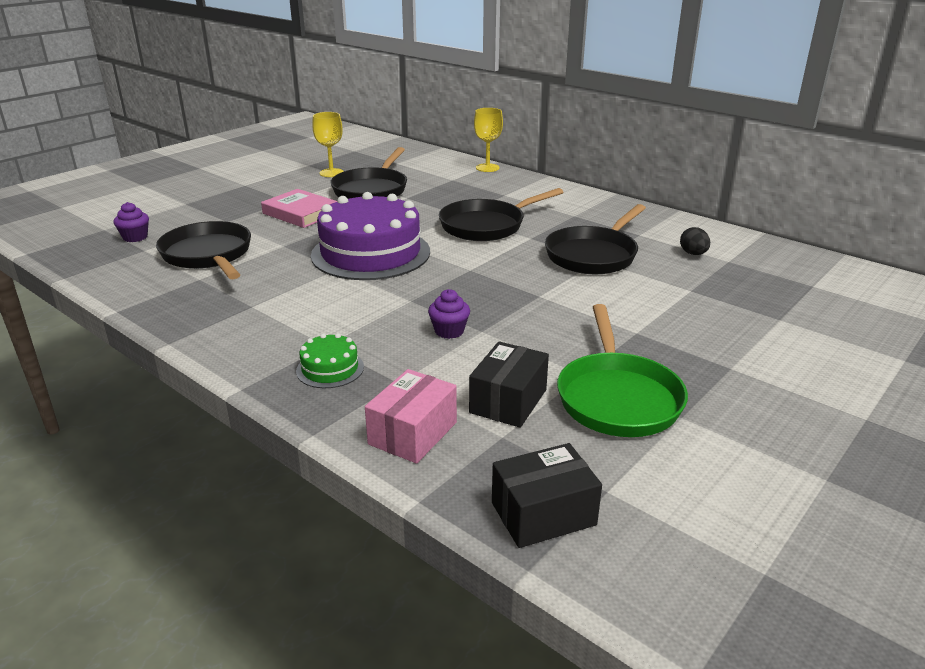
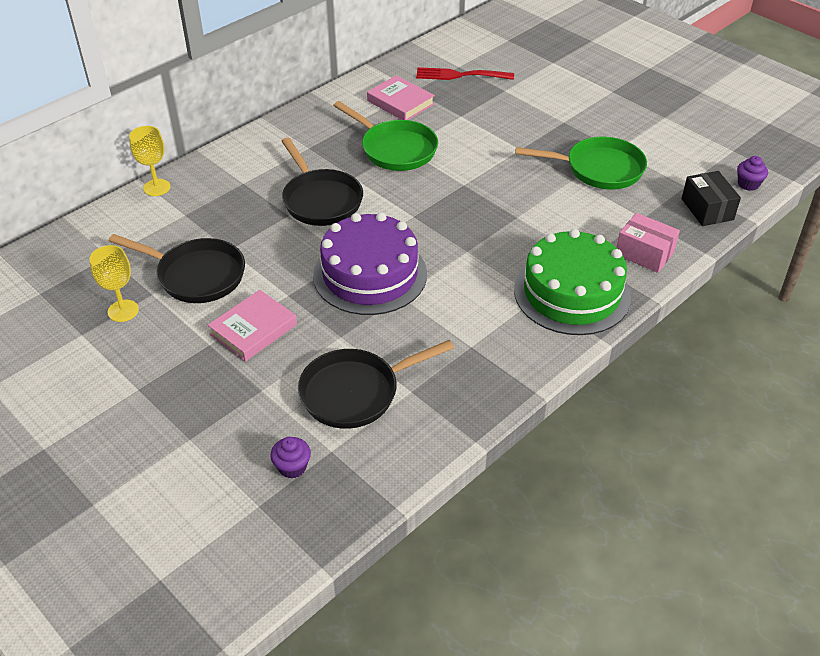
camera: 85 degrees left, 15 degrees up
green cake [296,333,364,388] -> green cake [514,229,631,335], size x2.31
purple cupcake [428,289,470,339] -> purple cupcake moved to [737,156,768,191]
black box [469,341,549,428] -> none
black pan [545,204,646,274] -> green pan [333,101,438,171]
black egg [680,227,710,255] -> pink book [367,75,435,120]
none -> red fork [416,67,514,80]

